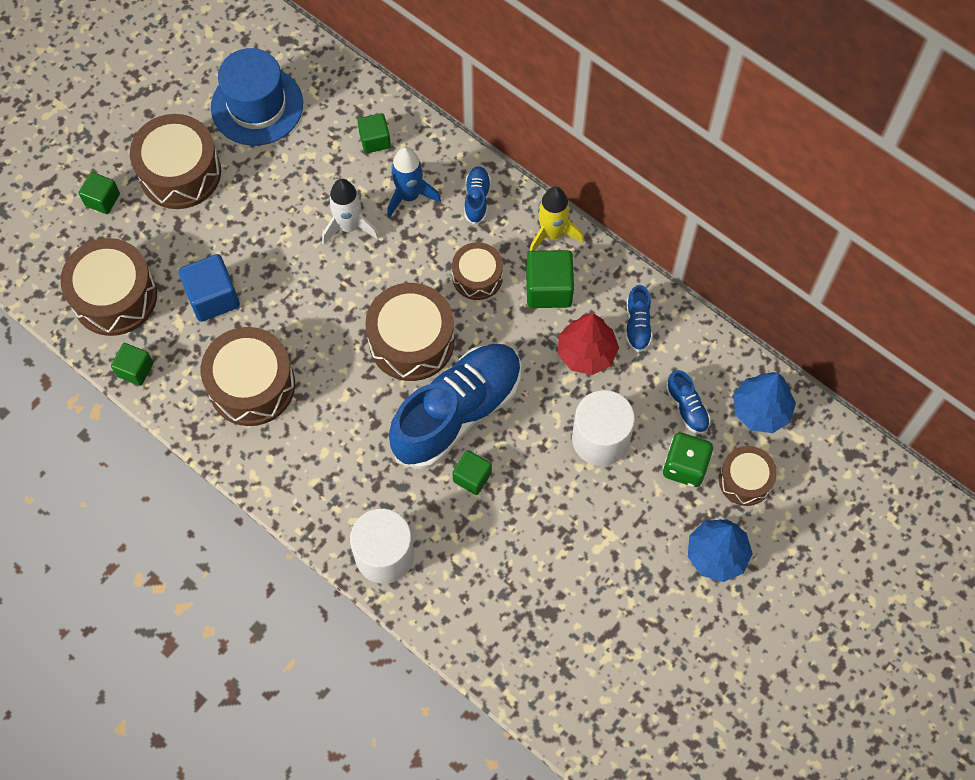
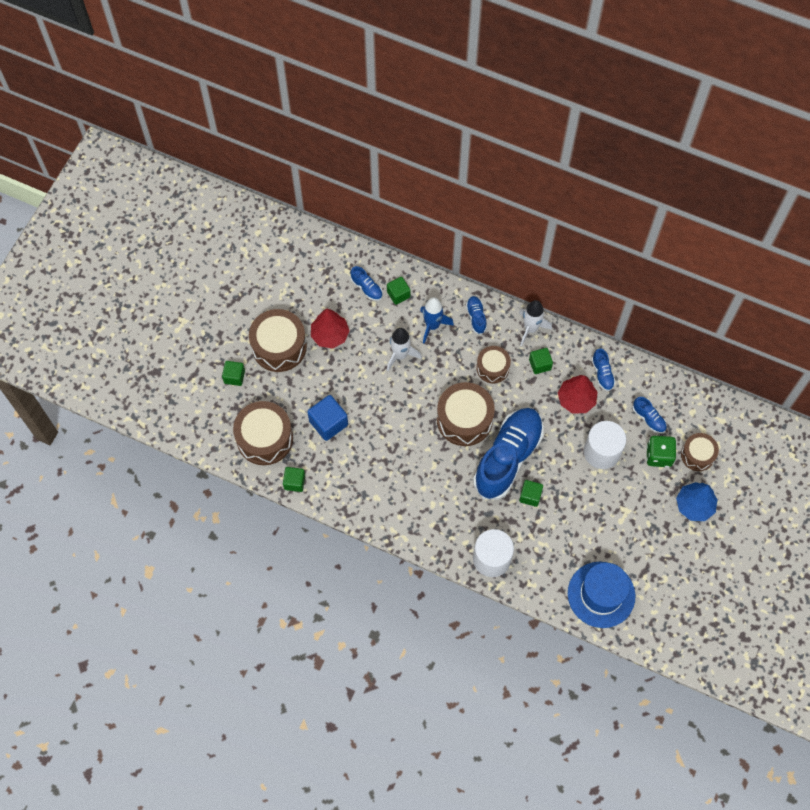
camera: 15 degrees left, 0 degrees up
brown drum [201,327,295,426] -> none
blue hat [211,48,303,146] -> blue hat moved to [568,562,635,628]
green cube [526,250,574,308] -> green cube [529,348,553,374], size x0.64
yellow rocket [529,187,584,251] -> white rocket [519,300,552,346]
blue tree [733,372,796,433] -> none
none -> red tree [311,309,350,349]
none -> blue shoe [350,266,383,301]

